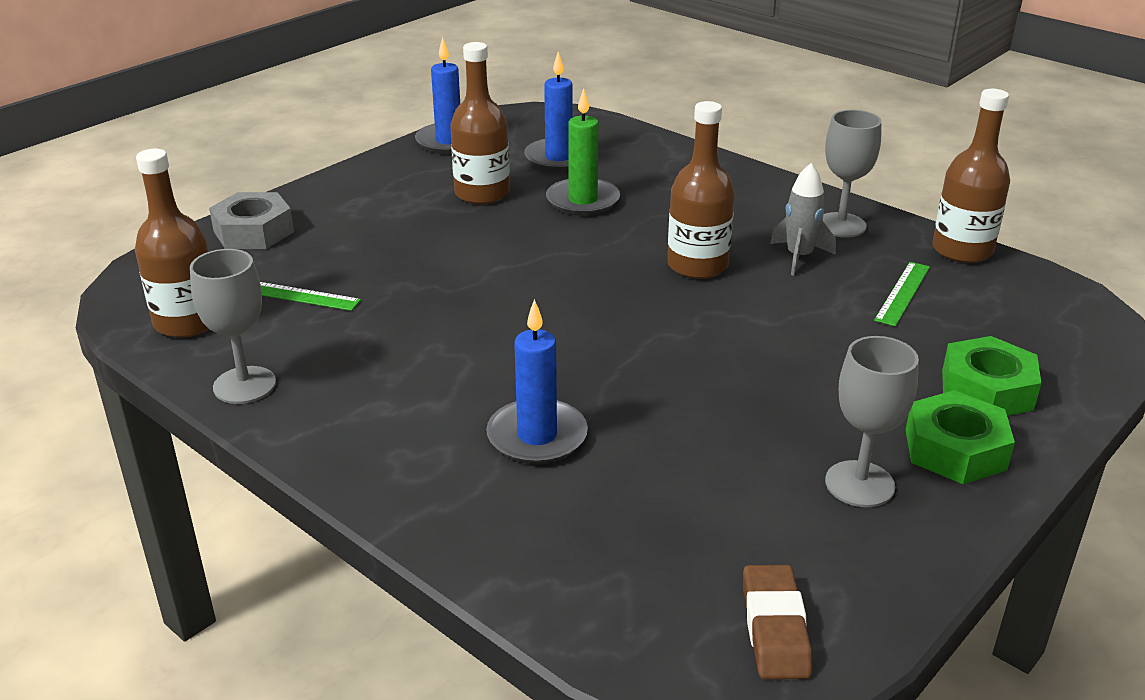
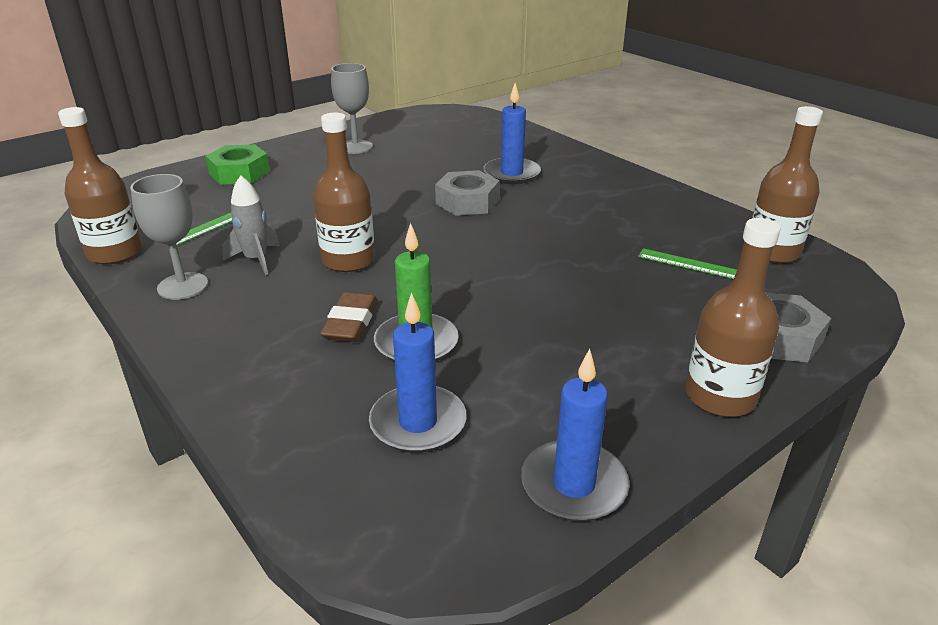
camera: 170 degrees left, 0 degrees up
grey goblet [190,249,276,404] -> none
brown bottle [450,42,510,204] -> brown bottle moved to [686,218,781,417]
brown eraser [743,565,812,679] -> brown eraser moved to [320,292,378,342]
green nut [906,390,1015,484] -> none
none -> grey nut [435,170,500,216]

